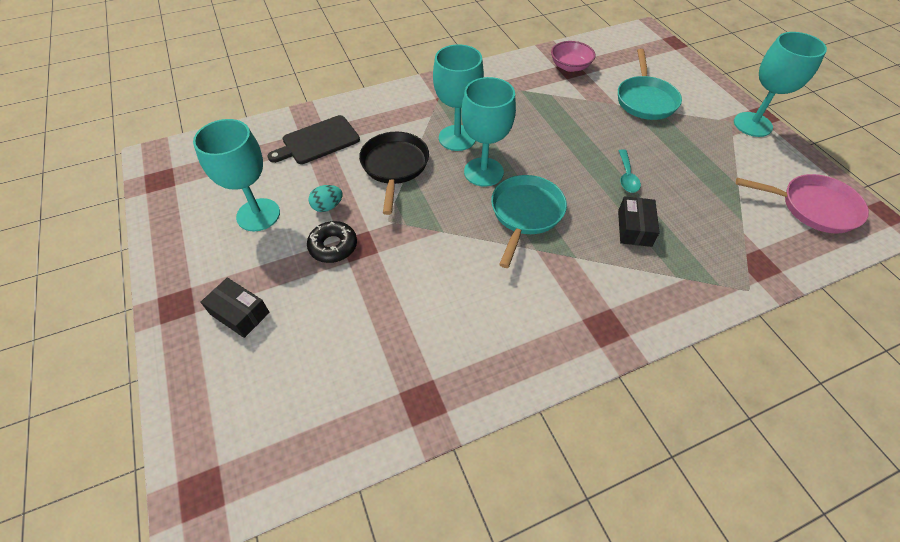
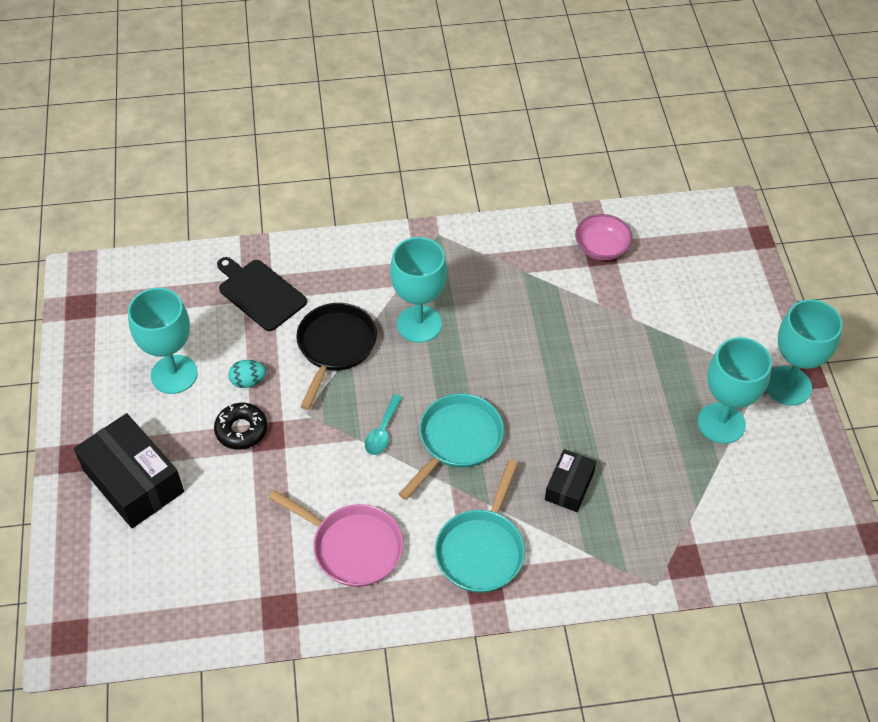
camera: 15 degrees right, 0 degrees up
black box [201,277,270,338] -> black box [74,413,184,528], size x1.79
black cutting board [268,115,360,164] -> black cutting board turned 60 degrees clockwise [217,257,307,331]
turquoise goblet [461,77,516,187] -> turquoise goblet moved to [698,337,772,444]
turquoise pan [618,49,682,120] -> turquoise pan moved to [435,460,525,593]
turquoise spoon [618,149,641,193] -> turquoise spoon moved to [365,394,403,455]
pink pan [736,174,869,233] -> pink pan moved to [269,490,403,587]

